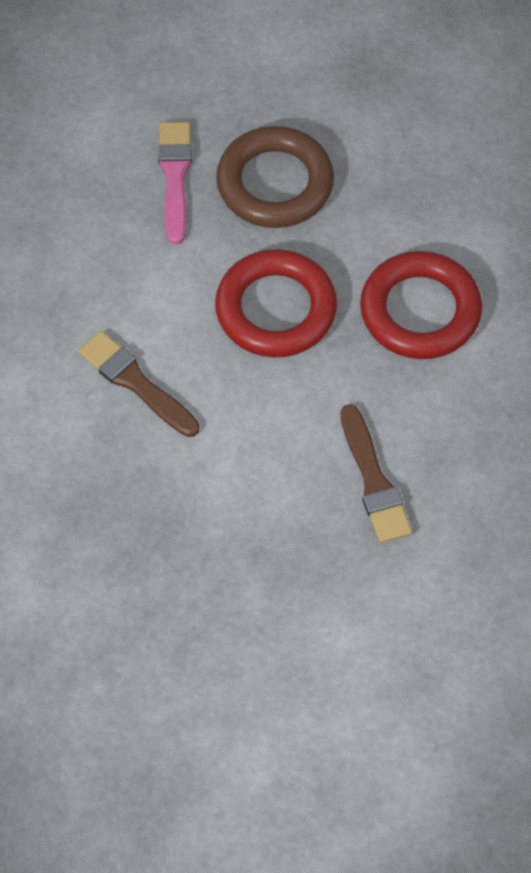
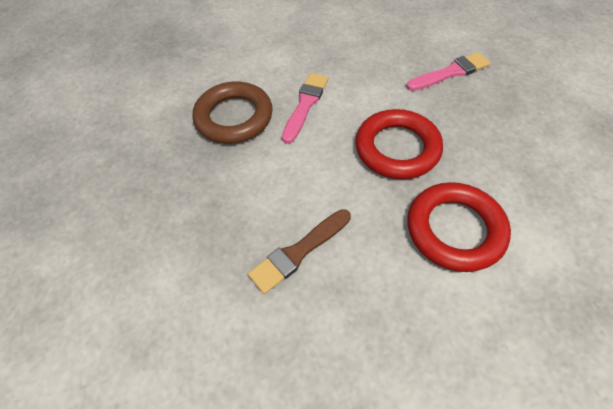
camera: 70 degrees right, 5 degrees down
brown brush [78,331,200,437] -> pink brush [282,73,328,144]
brown ring [216,126,334,228] -> brown ring moved to [193,81,273,144]

